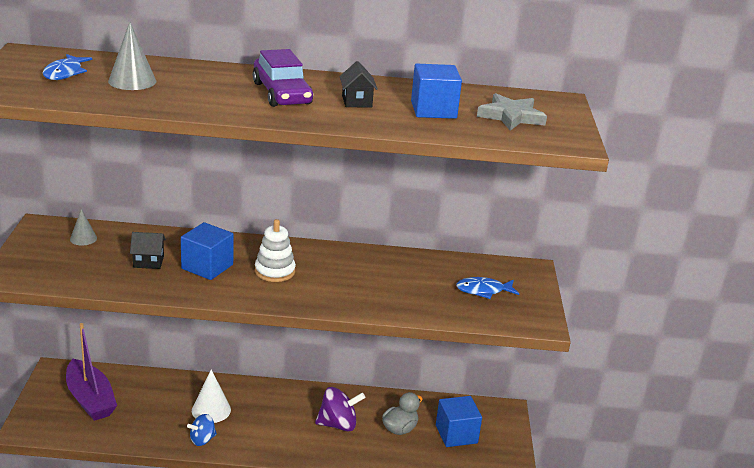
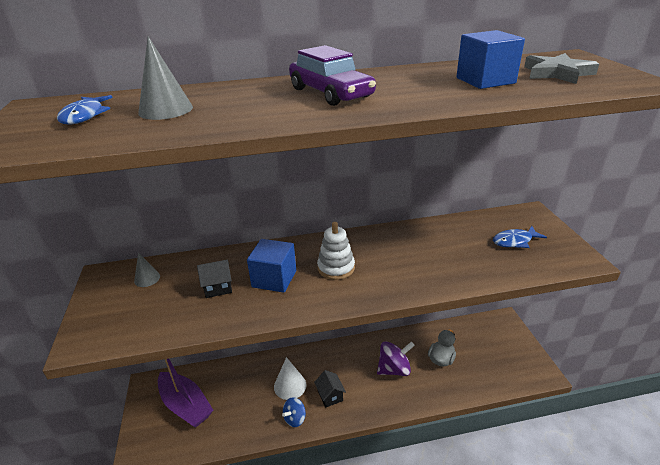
camera: 10 degrees left, 5 degrees up
black house [339,61,378,108] -> black house moved to [314,370,346,408]
blue cube [436,396,482,447] -> none

